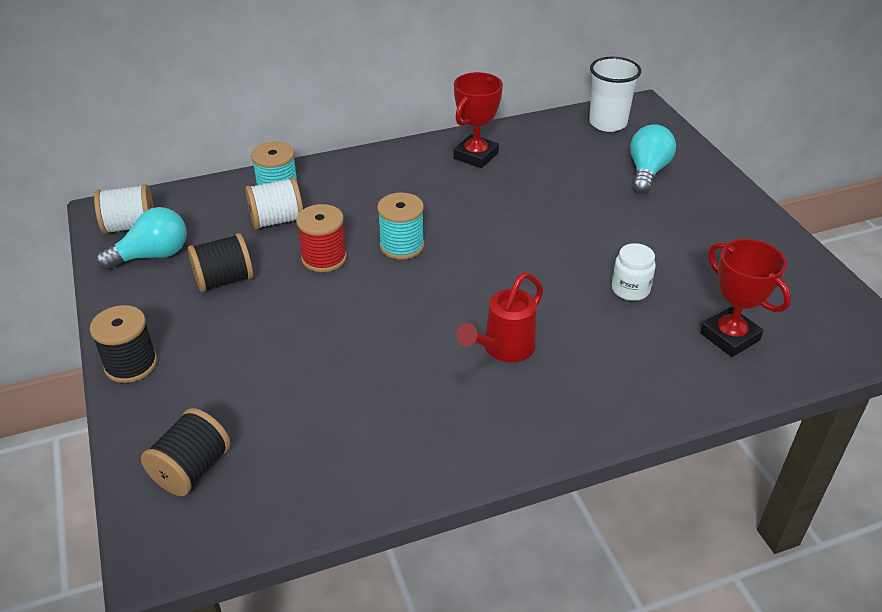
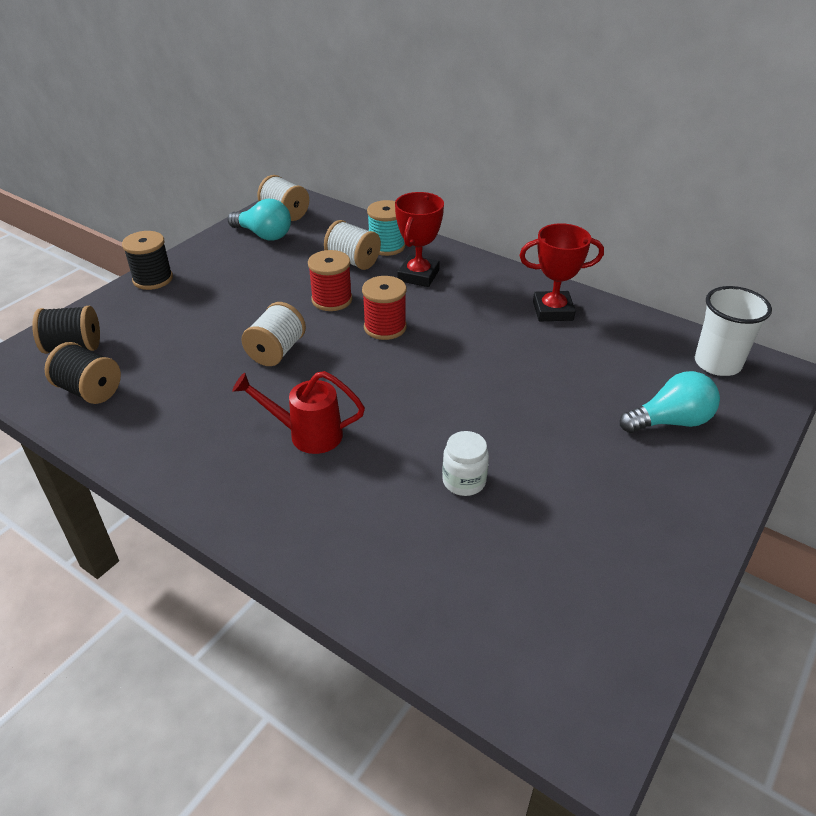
camera: 55 degrees right, 0 degrees up
black spool [188,233,253,292] -> black spool moved to [45,342,121,404]
turquoise spool [377,193,424,260] -> red spool [362,276,406,340]
red trophy [700,239,791,357] -> red trophy moved to [395,192,444,287]
none -> white spool [241,302,306,366]

